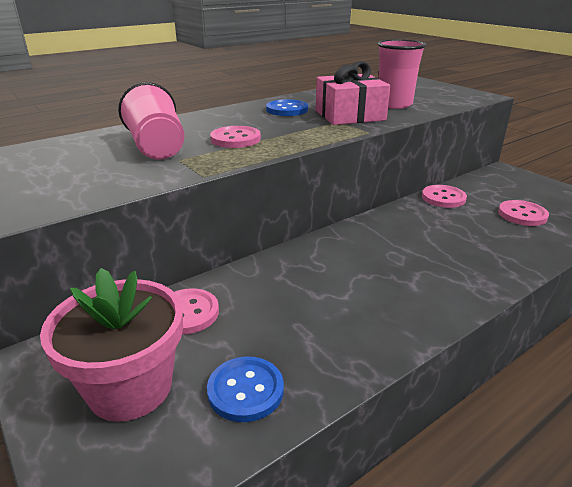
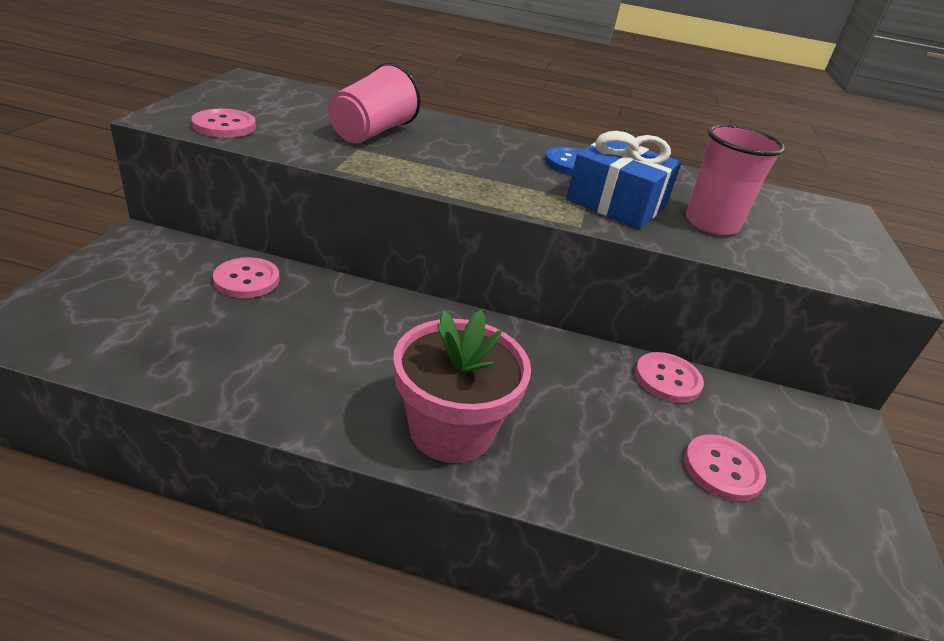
camera: 45 degrees right, 5 degrees up
pink flower pot [40,268,183,422] -> pink flower pot moved to [393,310,531,463]
blue button [207,357,284,422] -> none
pink button [210,126,261,148] -> pink button moved to [191,109,256,138]
pink gift [316,61,390,125] -> blue gift [566,131,681,229]

